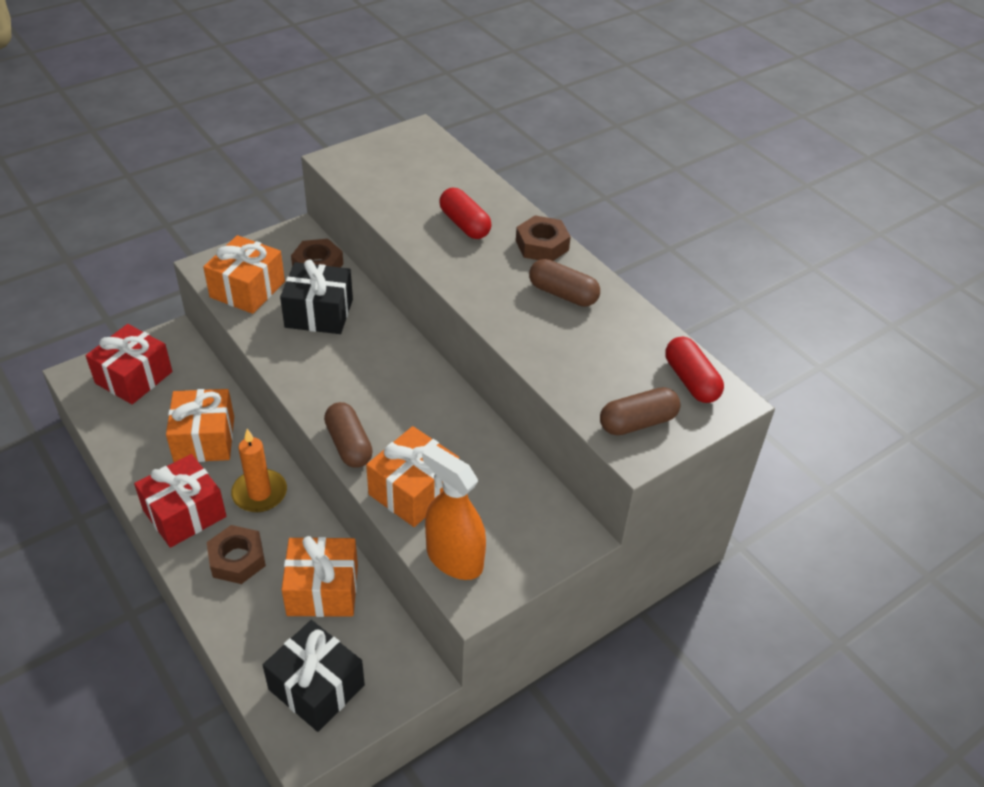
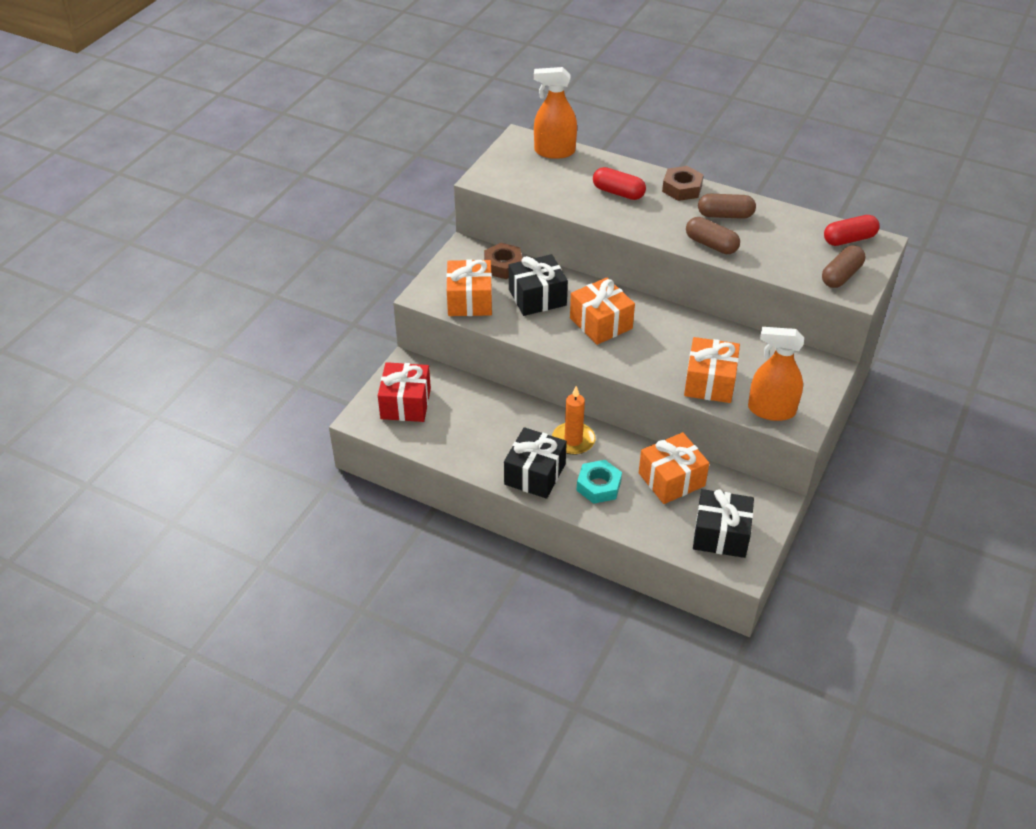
camera: 25 degrees left, 0 degrees up
red gift [134,454,226,548] -> black gift [504,427,567,499]
orange gift [166,389,234,462] -> orange gift moved to [570,277,635,345]
brown nut [207,525,266,584] -> turquoise nut [577,460,622,504]
brown capsule [324,402,373,468] -> brown capsule moved to [686,217,740,254]
red capsule [665,337,724,403] -> red capsule turned 60 degrees counterclockwise [824,215,880,246]
none -> orange spray bottle [534,67,577,159]

